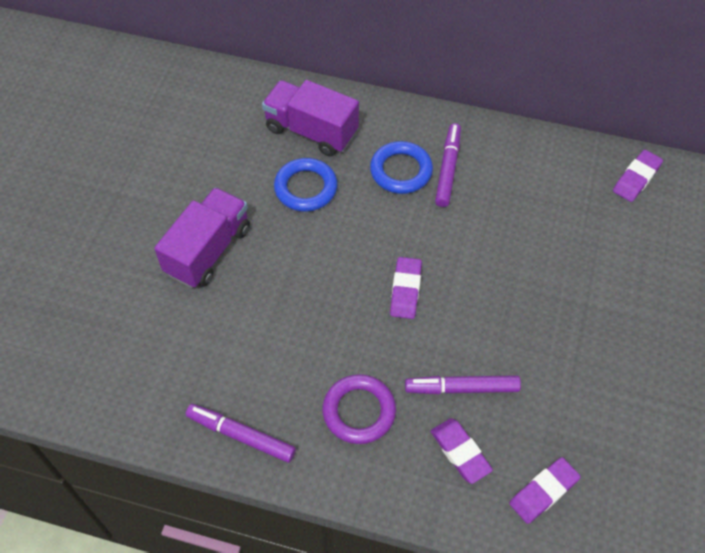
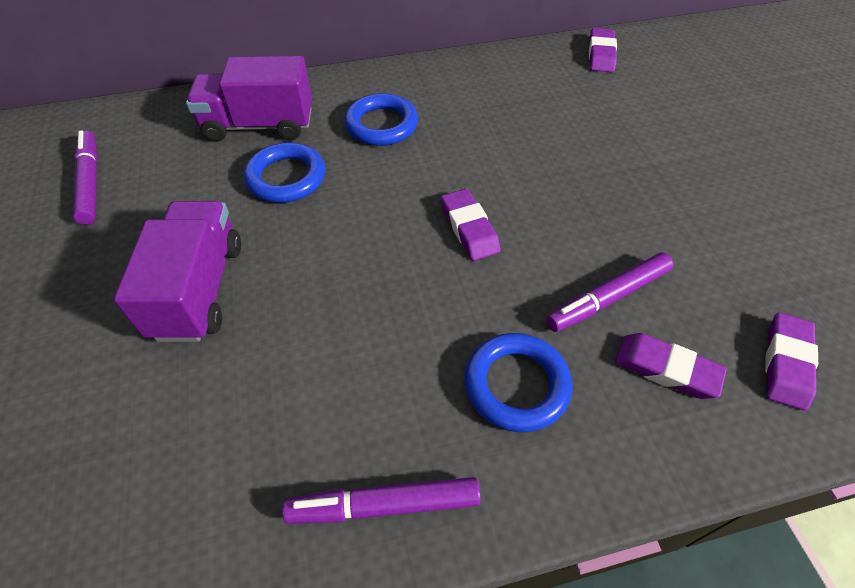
camera: 30 degrees left, 5 degrees down
purple ring [322,374,396,444] -> blue ring [464,333,572,432]
purple marker [435,123,461,207] -> purple marker moved to [73,130,98,225]

